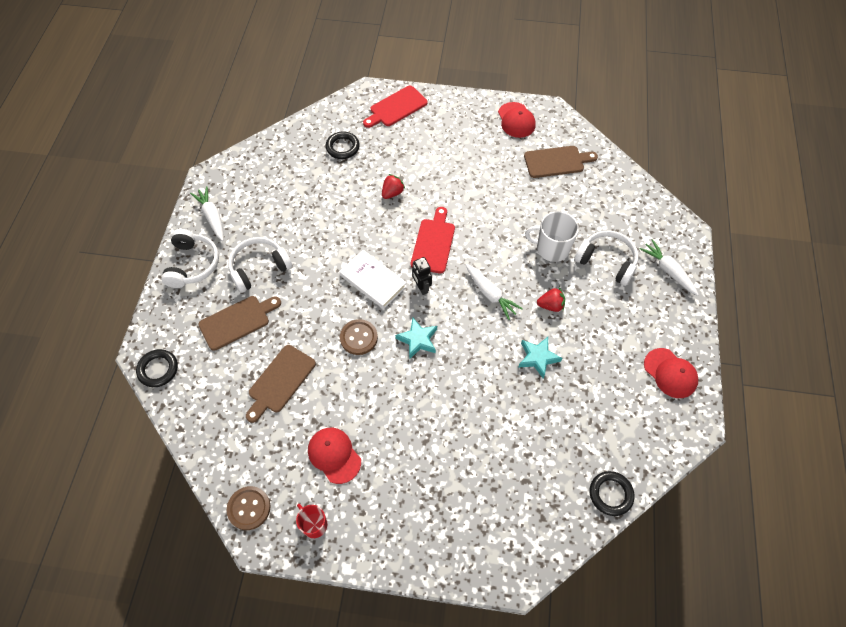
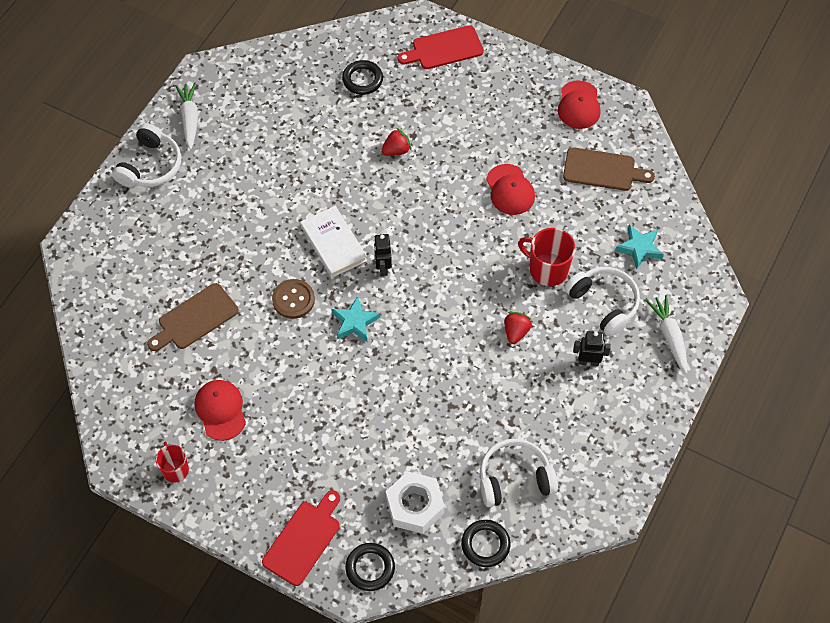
camera: 20 degrees right, 0 degrees up
black ring [136,349,178,387] -> black ring moved to [345,543,395,591]
brown cutting board [198,296,281,351] -> none
brown button [227,486,270,530] -> none
white headphones [228,237,292,293] -> white headphones moved to [480,439,558,507]
red cutting board [411,207,455,273] -> red cutting board moved to [262,490,340,586]
white carrot [466,264,523,320] -> none
turquoise star [518,337,562,379] -> turquoise star moved to [615,225,664,270]
white mug [525,211,579,262] -> red mug [518,228,576,286]
red strawberry [537,288,565,312] -> red strawberry turned 90 degrees counterclockwise [504,312,532,344]
red cap [644,348,698,398] -> red cap moved to [486,164,535,215]
none -> white nut [386,471,445,534]
none -> black robot [573,331,611,366]

